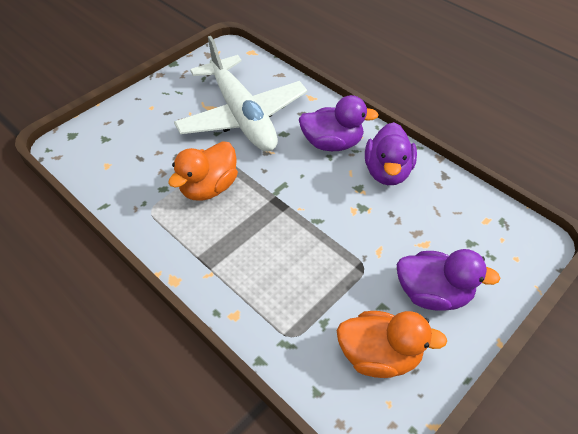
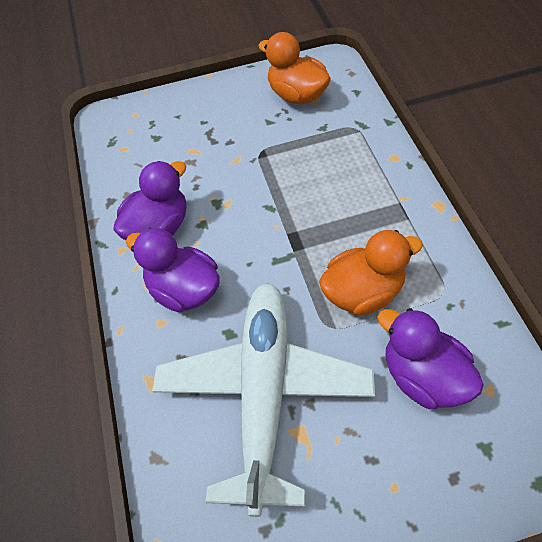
camera: 145 degrees left, 5 degrees up
purple duck [397,249,501,311] -> purple duck moved to [377,308,484,409]

